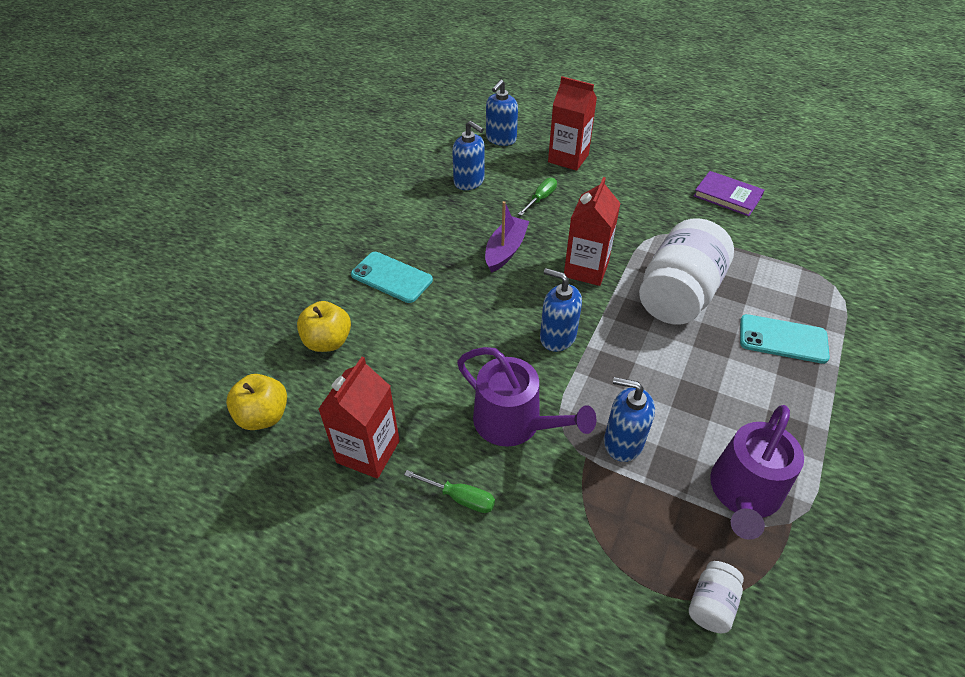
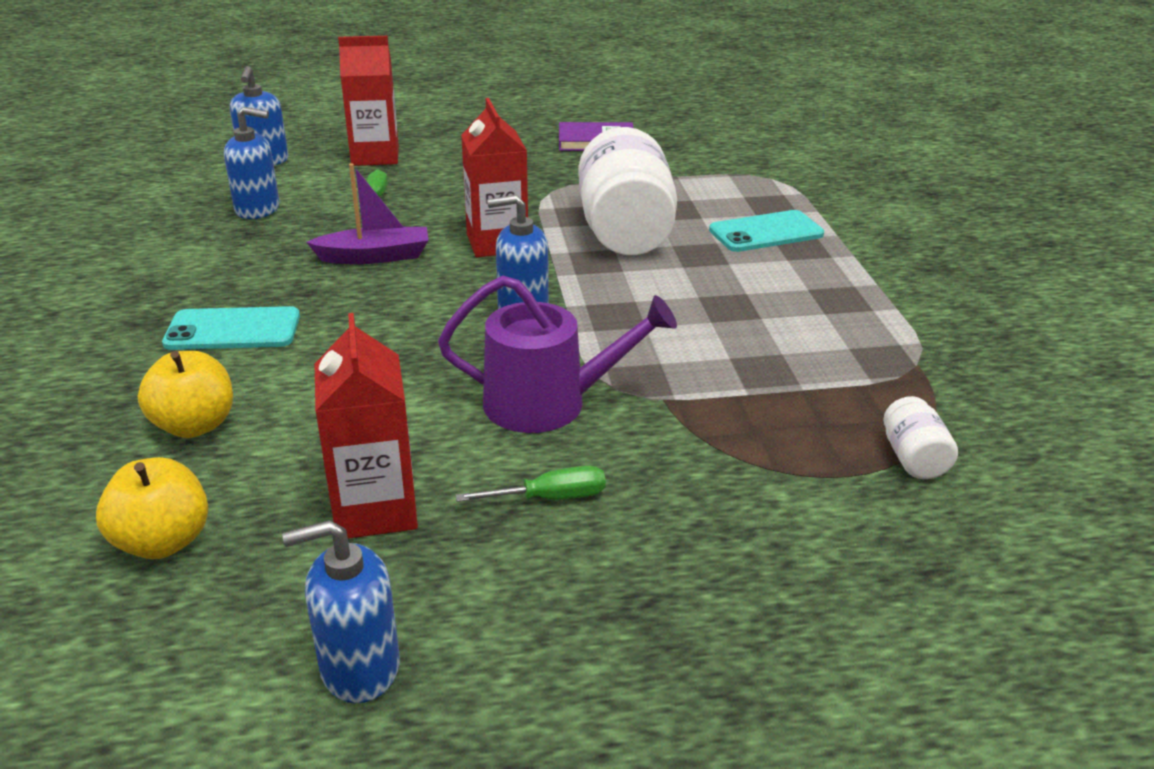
camera: 35 degrees left, 15 degrees down
purple boat [485,201,529,273] -> purple boat turned 90 degrees clockwise [306,163,429,264]
blue soap dispenser [604,377,655,462] -> blue soap dispenser moved to [282,520,400,703]
purple watering can [710,405,804,540] -> none

